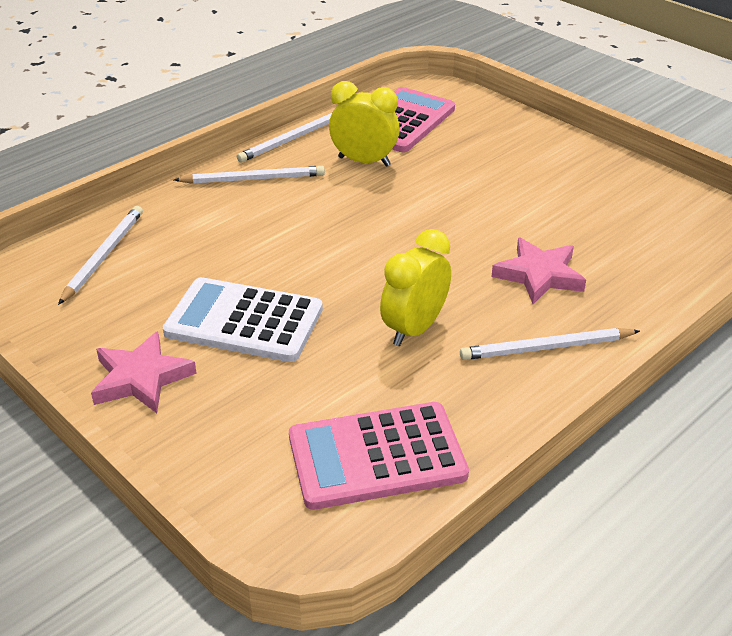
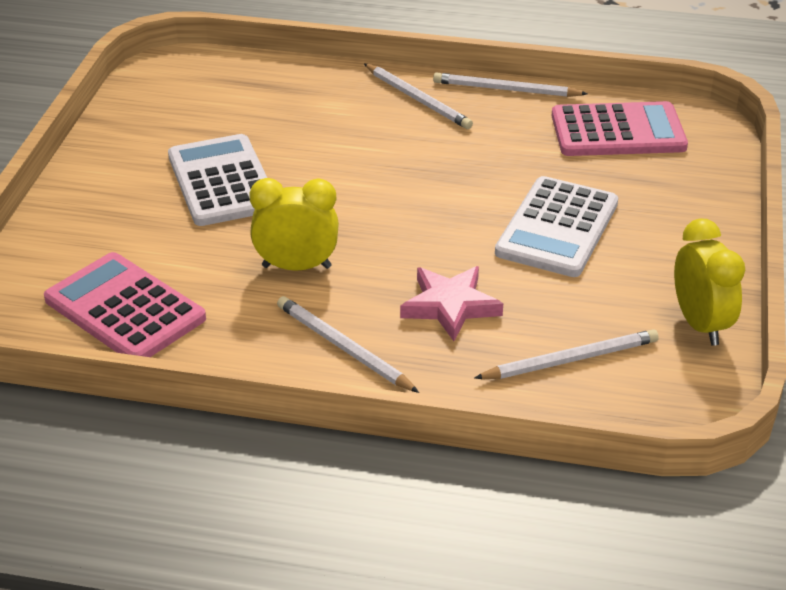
camera: 55 degrees right, 0 degrees up
white pencil [58,206,143,305] -> white pencil moved to [475,329,659,379]
pink star [91,331,197,413] -> none
yellow clock [329,81,400,167] -> yellow clock moved to [674,219,745,346]
none -> white calculator [495,176,618,277]

